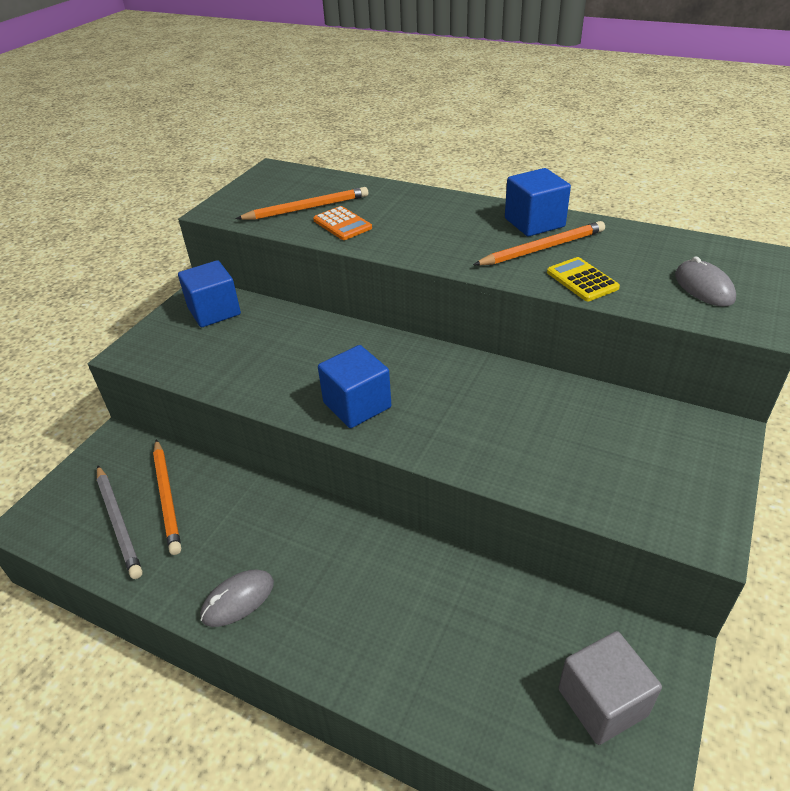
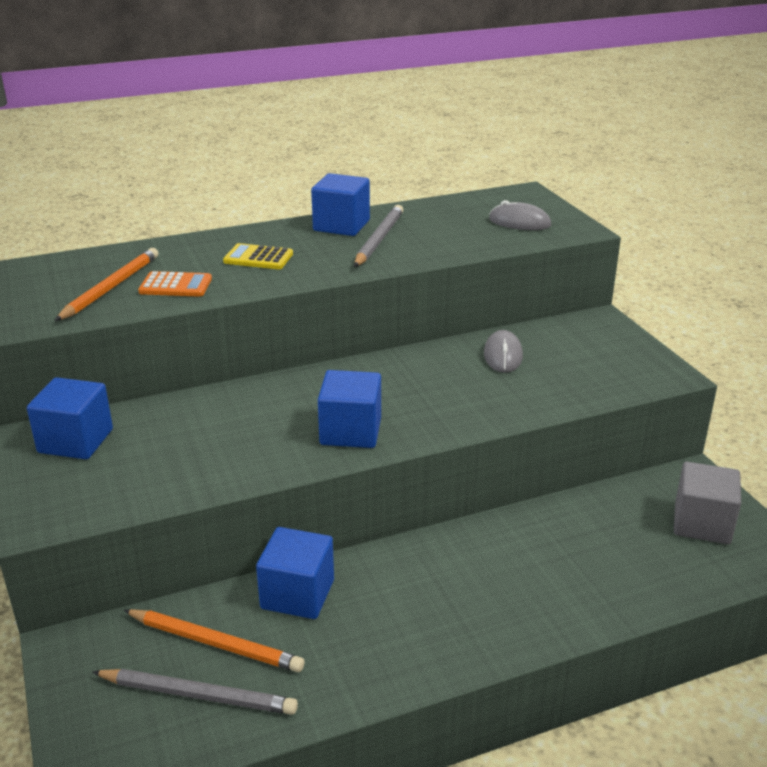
camera: 50 degrees left, 10 degrees down
grey mouse [200,569,274,627] -> grey mouse moved to [484,330,523,373]
orange pencil [473,221,605,265] -> grey pencil [354,205,403,267]
yellow calculator [547,257,620,301] -> yellow calculator moved to [223,243,293,269]
none -> blue cube [256,527,334,619]

